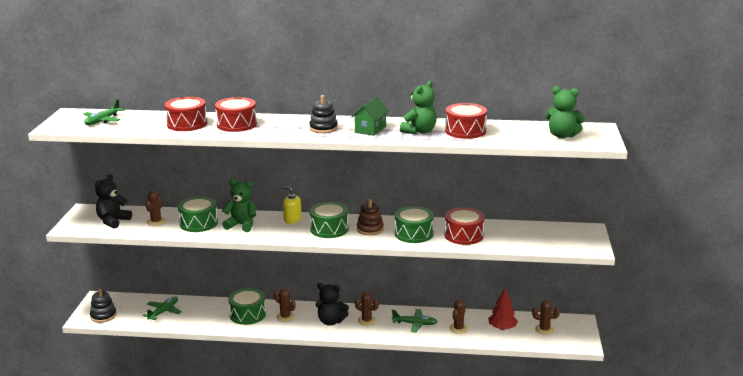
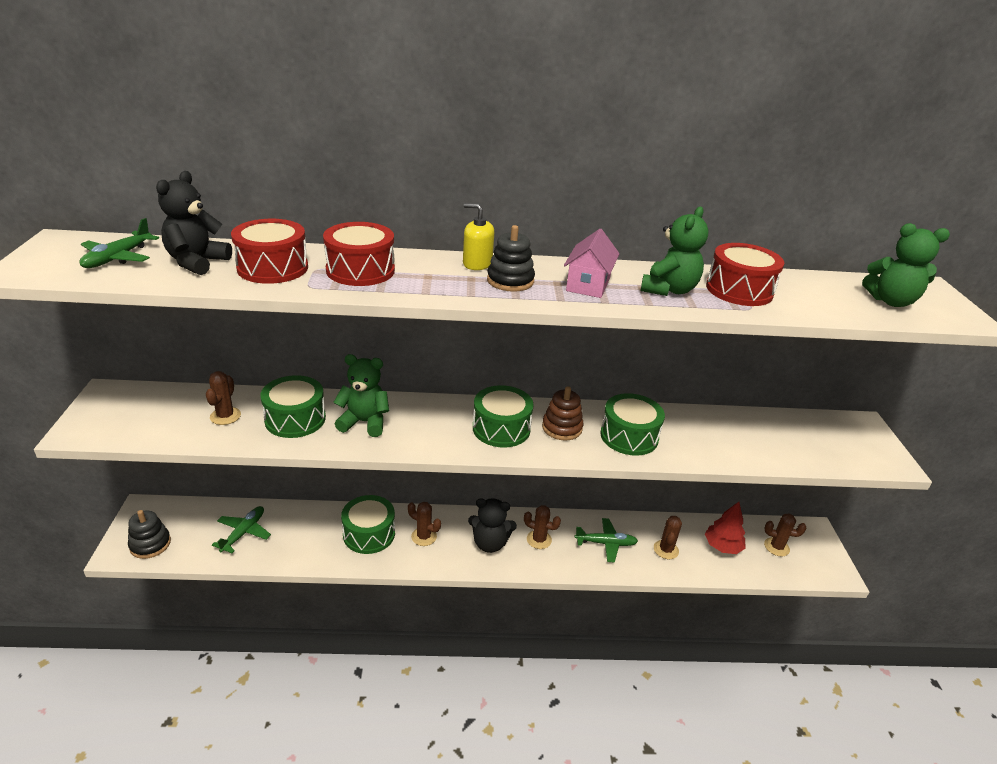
camera: 10 degrees left, 10 degrees up
black teddy bear [95,174,132,229] -> black teddy bear moved to [156,171,232,275]
yellow soap dispenser [282,186,302,224] -> yellow soap dispenser moved to [463,203,494,270]
green house [351,96,389,136] -> pink house [564,229,620,298]
red drum [445,208,484,245] -> none

